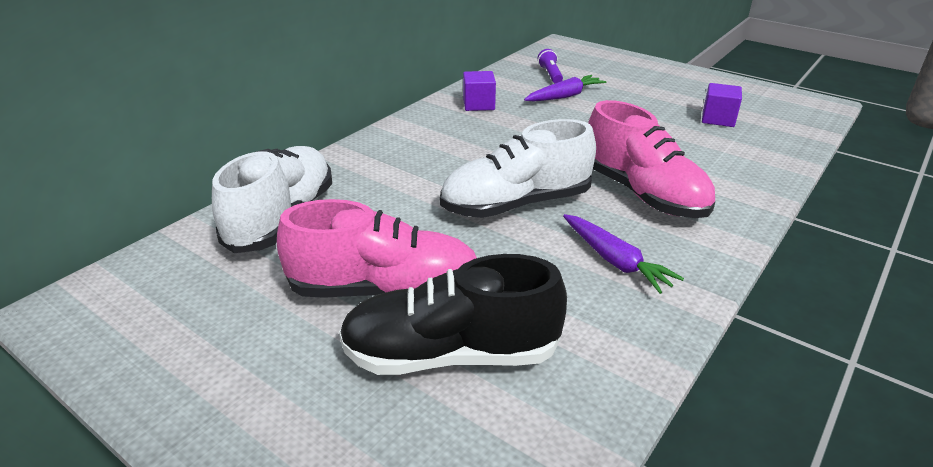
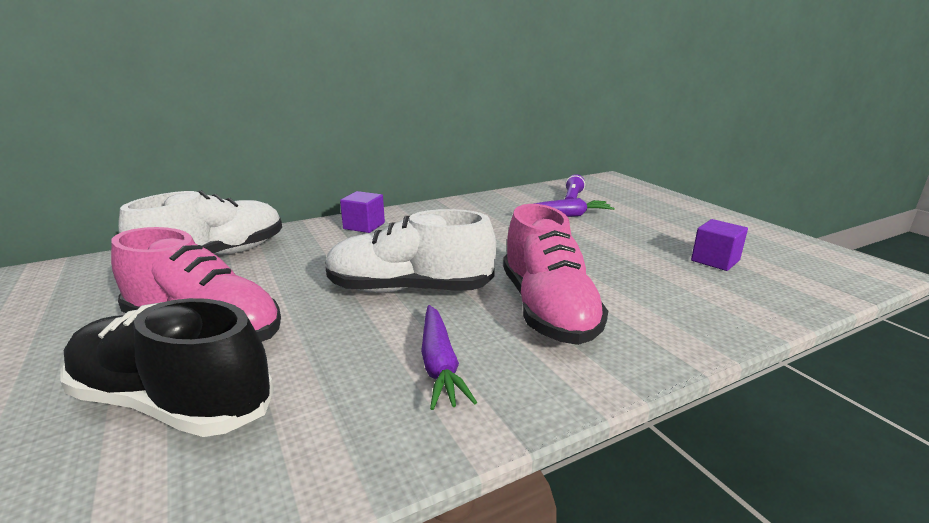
camera: 25 degrees right, 10 degrees down
purple cube [463,71,496,111] -> purple cube moved to [340,191,385,233]

